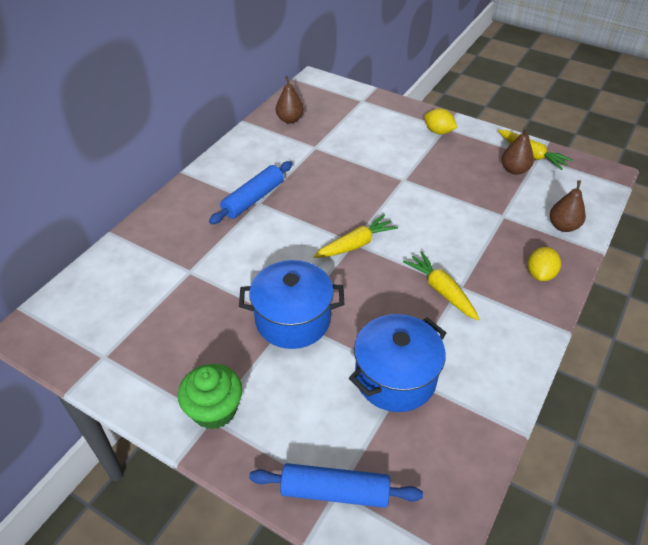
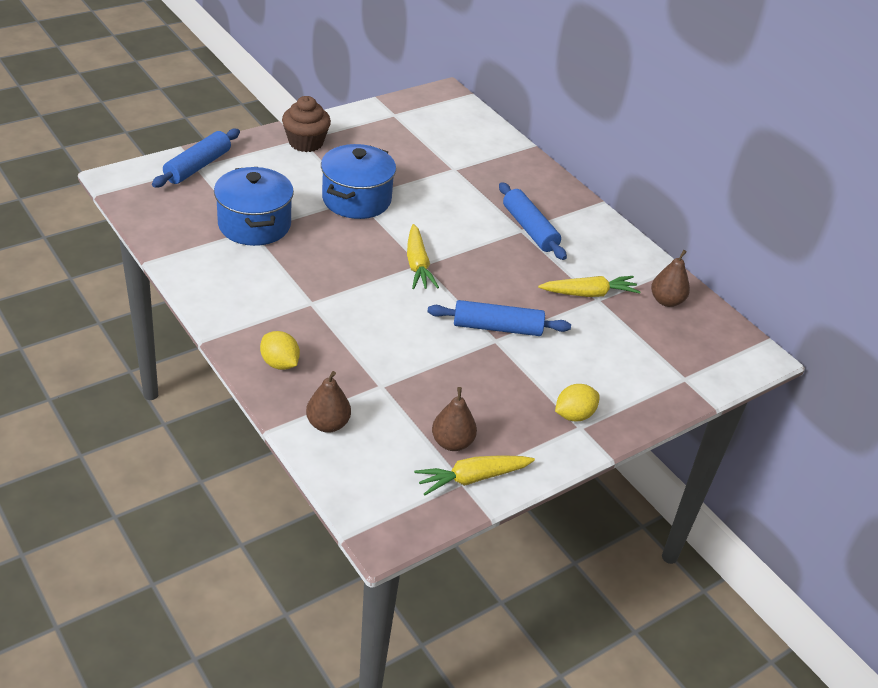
camera: 110 degrees right, 5 degrees down
green cupcake [178,364,242,429] -> brown cupcake [282,96,331,152]
yellow carrot [403,251,479,320] -> yellow carrot moved to [538,276,640,297]
none -> blue rolling pin [427,300,571,336]

